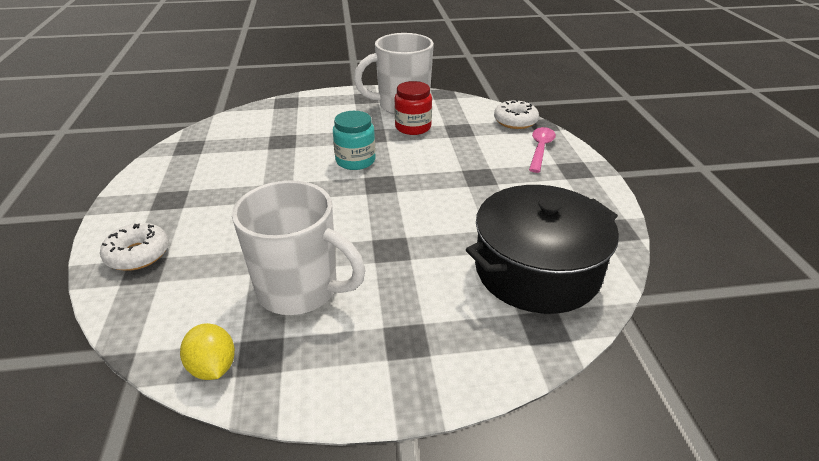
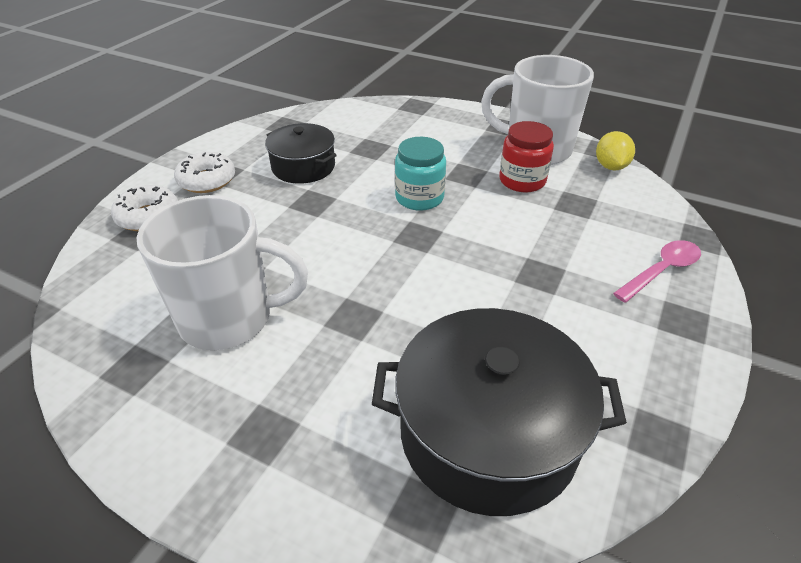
camera: 35 degrees right, 5 degrees up
yellow lemon [180,323,235,380] -> yellow lemon moved to [596,131,635,171]
white mug [232,181,366,315] -> white mug turned 60 degrees counterclockwise [137,195,308,350]
white donut [494,99,539,129] -> white donut moved to [174,152,235,193]
none -> black pot [265,123,337,184]

